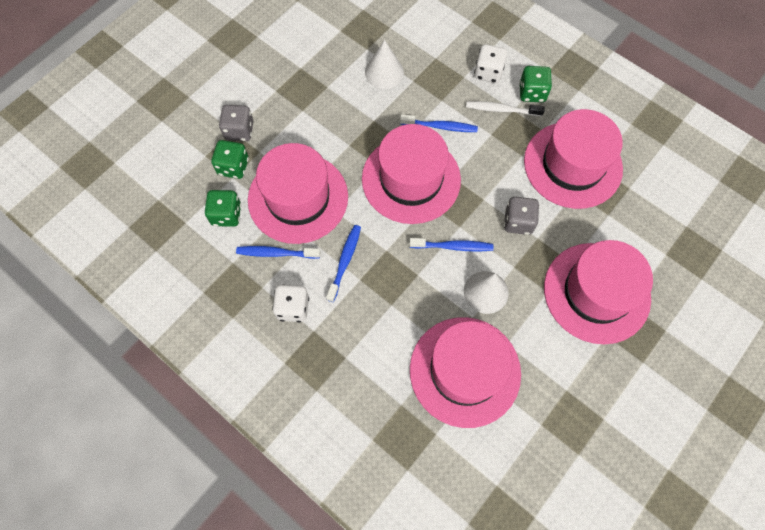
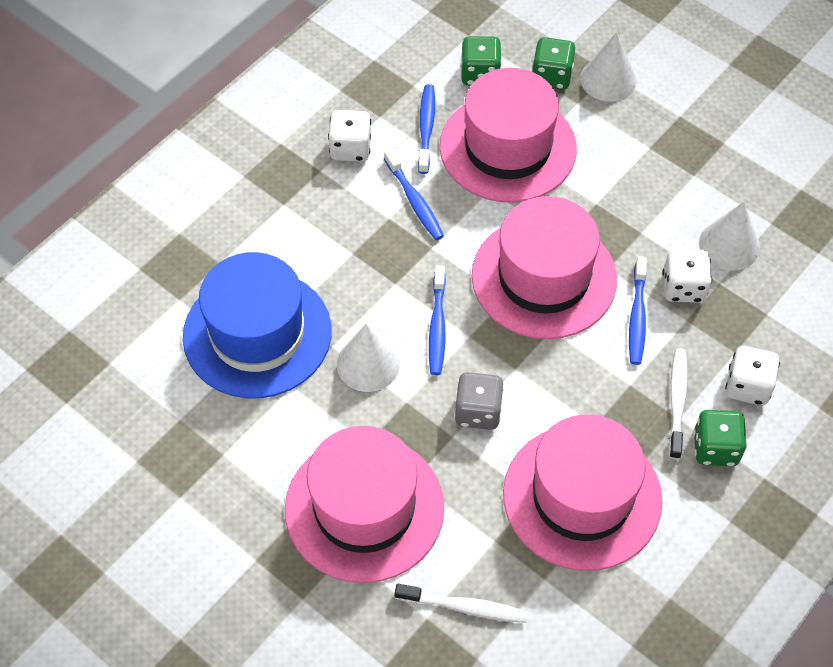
camera: 90 degrees right, 10 degrees down
grey dice [219,105,253,141] -> white cone [580,32,637,102]
blue toothbrush [326,225,361,302] -> blue toothbrush turned 45 degrees clockwise [384,149,444,240]
pink hat [410,317,521,428] -> blue hat [183,252,332,399]
none -> white toothbrush [395,584,528,623]
none -> white dice [663,249,712,303]

